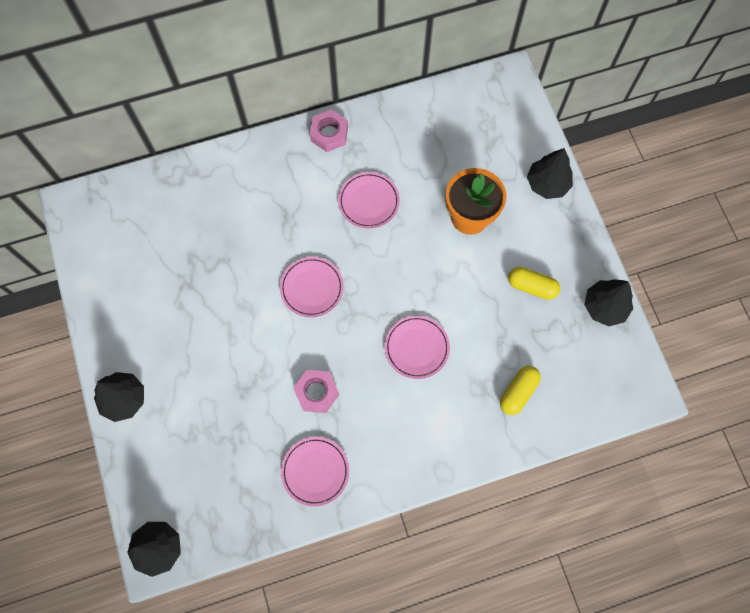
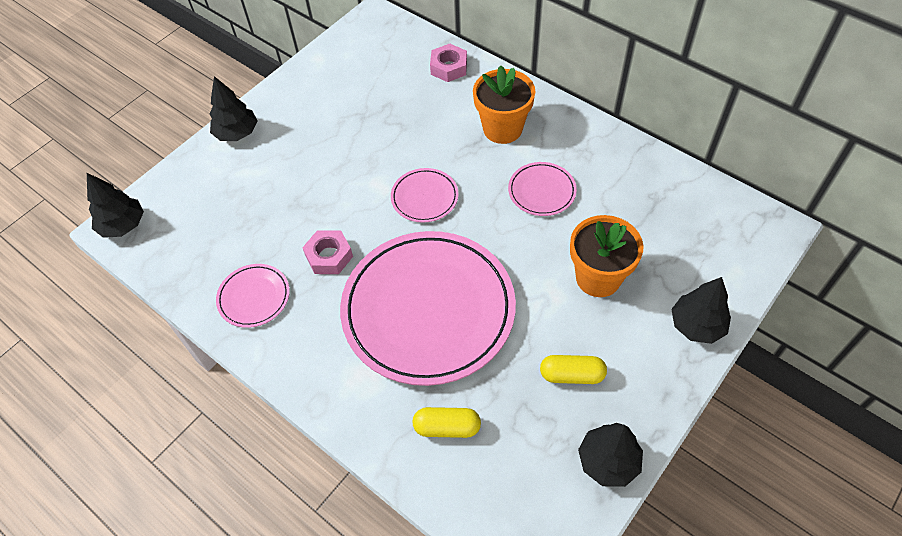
camera: 60 degrees right, 15 degrees down
pink nut [310,109,348,152] -> pink nut moved to [430,44,467,82]
pink plate [385,316,450,379] -> pink plate [340,231,516,386], size x2.33
yellow capsule [508,267,560,300] -> yellow capsule turned 75 degrees counterclockwise [540,355,607,384]
none -> orange flower pot [473,65,535,144]

